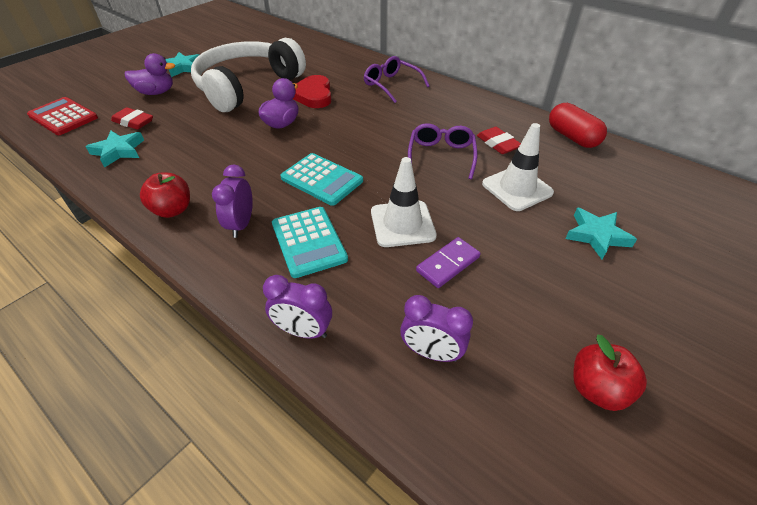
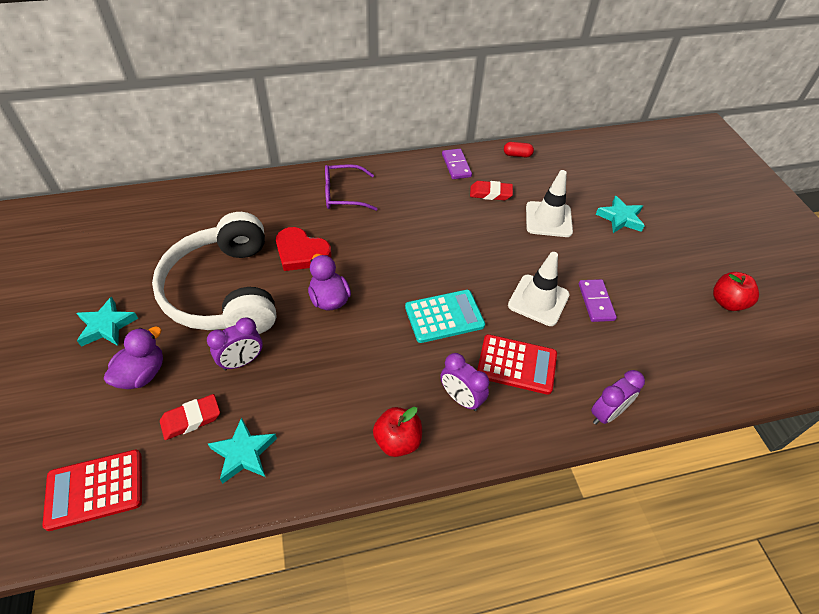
camera: 55 degrees left, 5 degrees up
turquoise calculator [272,207,348,278] -> red calculator [477,334,557,395]
purple clock [400,295,473,362] -> purple clock moved to [207,317,263,370]
purple glasses [408,123,477,179] -> none
red capsule [549,103,607,148] -> red capsule [504,142,534,157], size x0.56
none -> purple domino [442,149,472,179]

